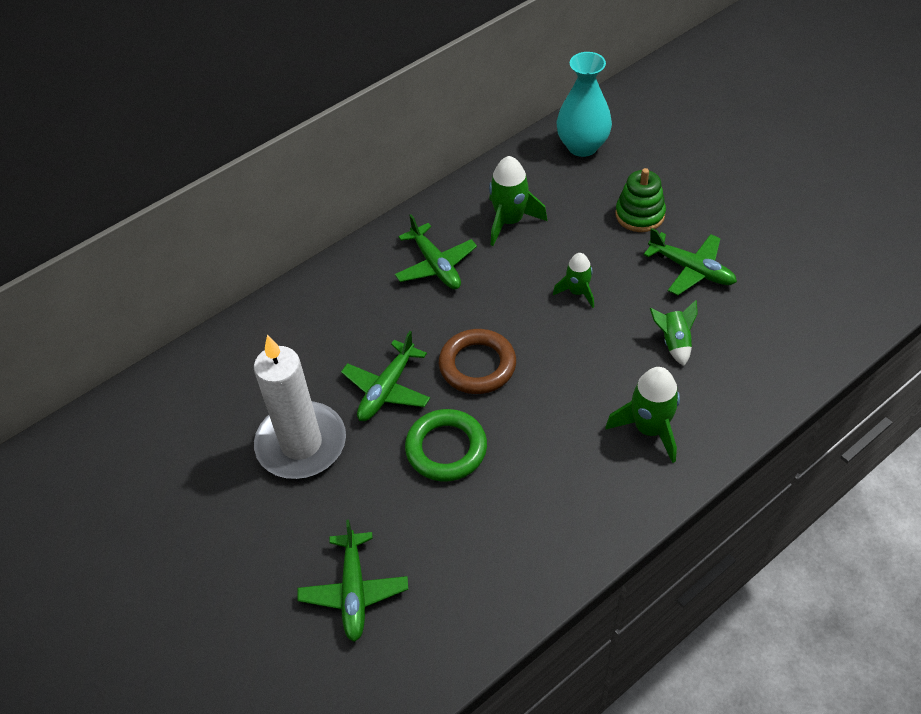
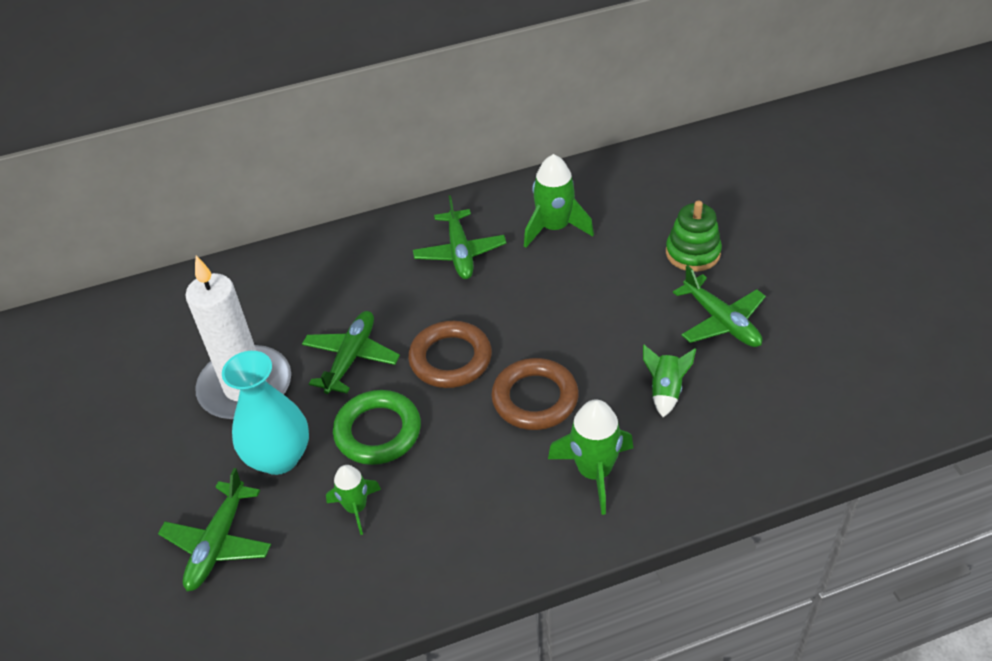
camera: 20 degrees right, 5 degrees down
green plane [341,331,430,421] -> green plane turned 150 degrees clockwise [302,311,400,394]
green rocket [553,253,594,308] -> green rocket moved to [326,465,381,535]
turquoise vase [556,52,612,157] -> turquoise vase moved to [222,351,309,475]
none -> brown ring [491,358,579,430]

